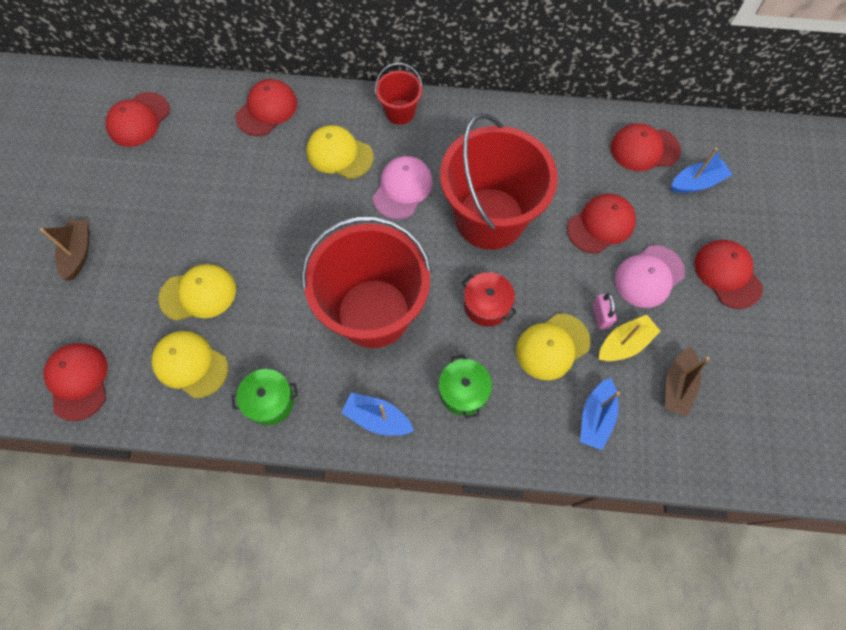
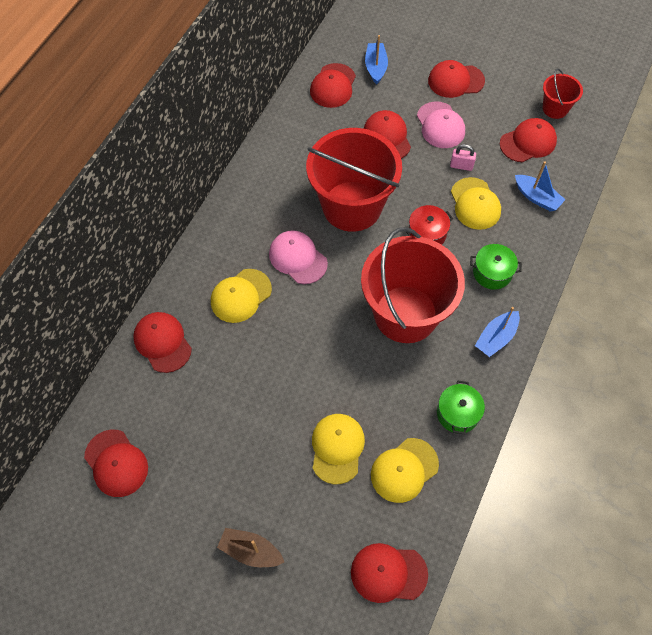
camera: 70 degrees left, 5 degrees down
red bucket [375,63,423,125] -> red bucket moved to [543,68,583,119]
yellow boat [599,315,661,361] -> none
brown boat [665,347,710,416] -> red cap [500,118,557,162]

